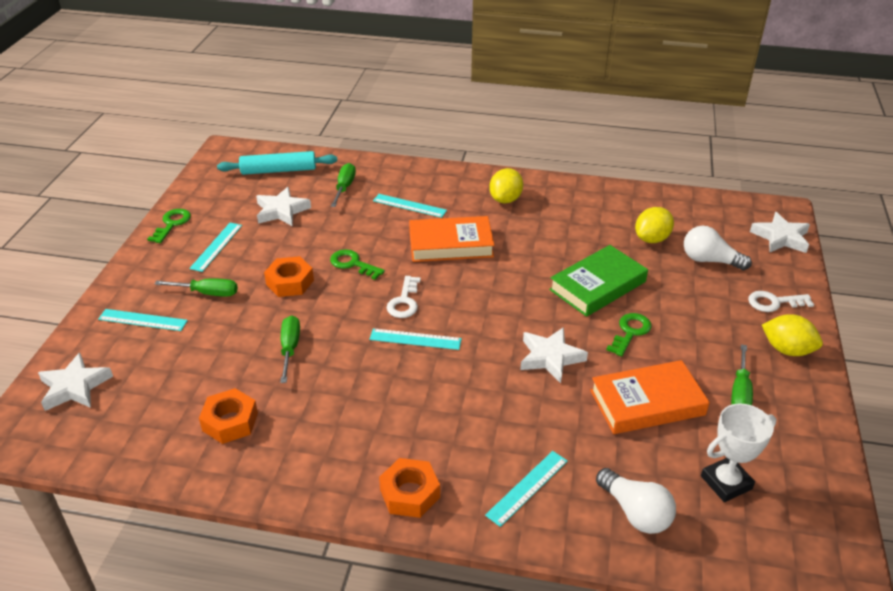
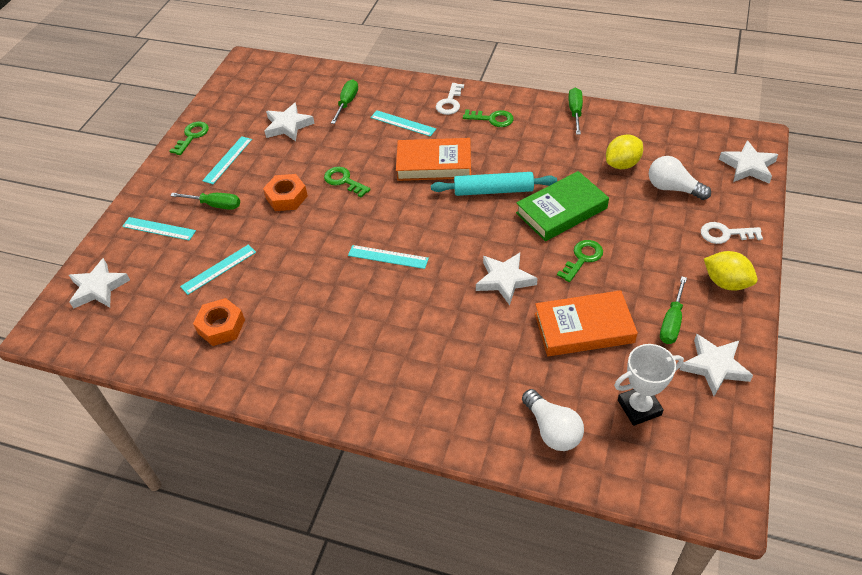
camera: 10 degrees right, 10 degrees up
turquoise rolling pin [217,151,337,175] -> turquoise rolling pin moved to [431,172,557,196]
green screwdriver [280,315,300,383] -> green screwdriver moved to [568,88,583,135]
orange nut [379,458,440,518] -> none
white key [387,276,421,318] -> white key moved to [436,83,464,115]
turquoise ruler [485,451,568,527] -> turquoise ruler moved to [180,244,256,295]
yellow lemon [489,168,523,204] -> green key [463,109,514,127]
none -> white star [680,334,753,396]

